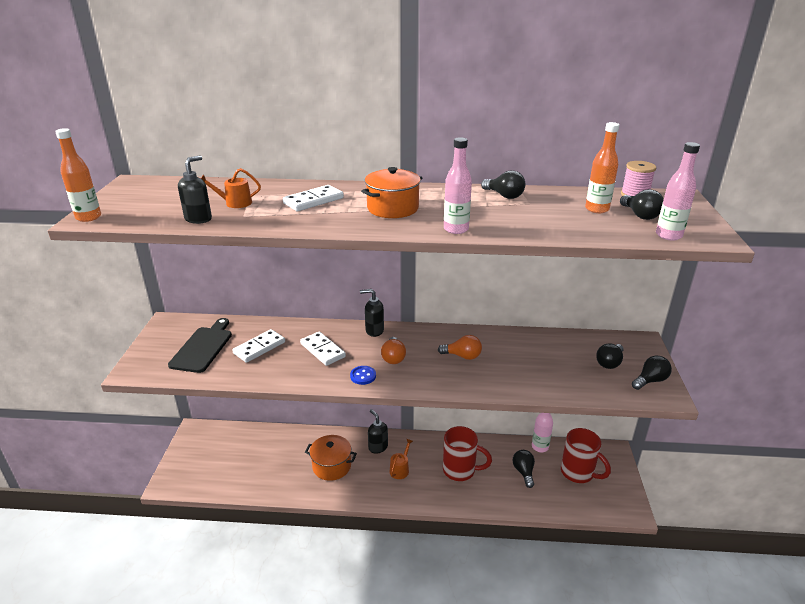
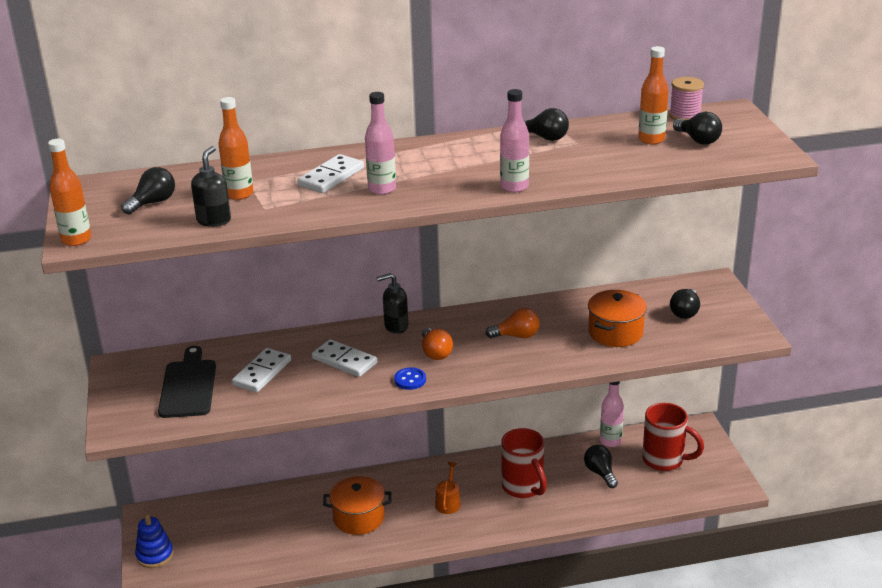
camera: 15 degrees left, 0 degrees up
orange watering can [201,168,261,208] -> orange bottle [218,97,253,200]
orange pot [361,167,422,218] -> orange pot moved to [588,290,647,347]
black soap dispenser [368,409,388,454] -> none
red mug [443,426,492,481] -> red mug turned 60 degrees clockwise [501,428,547,498]
black light bulb [632,356,672,390] -> black light bulb moved to [121,167,175,215]
pink bottle [656,142,700,241] -> pink bottle moved to [365,92,396,195]
none -> blue stacking toy [135,514,173,568]

